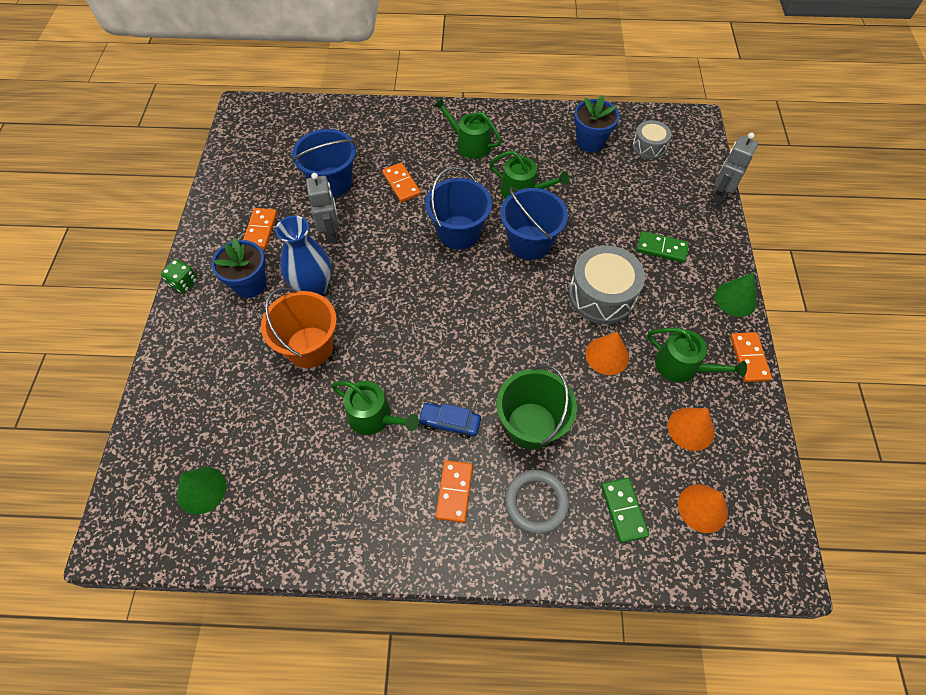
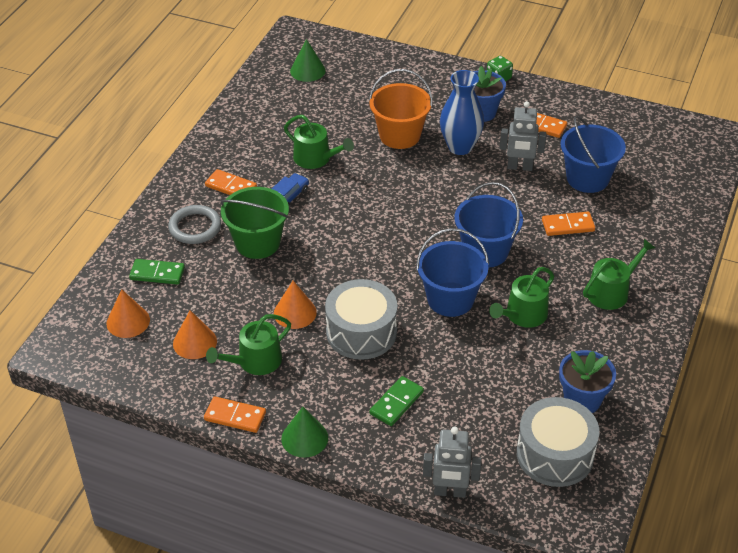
camera: 110 degrees right, 15 degrees down
green watering can [331,381,419,435] -> green watering can turned 105 degrees counterclockwise [284,115,354,169]
grey drum [632,120,671,159] -> grey drum [517,397,599,487], size x1.72
grey robot [712,132,758,205] -> grey robot turned 135 degrees clockwise [423,427,482,498]

